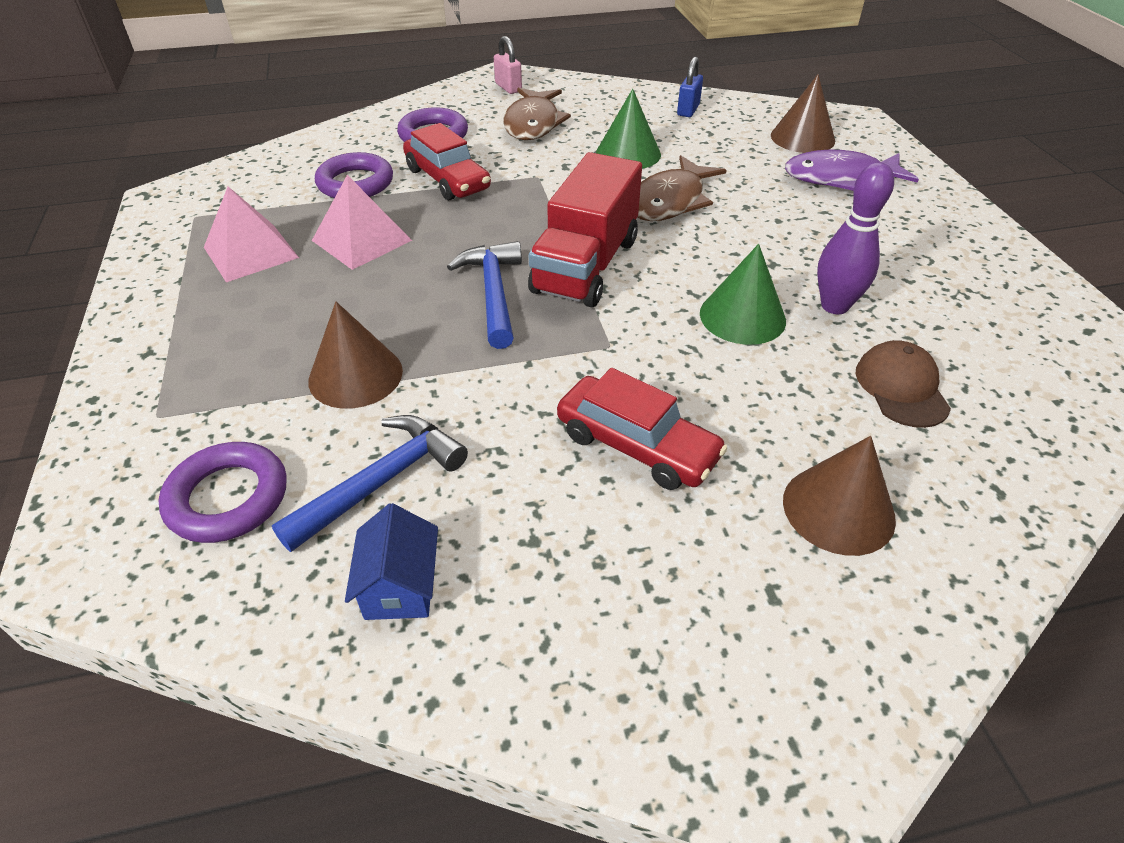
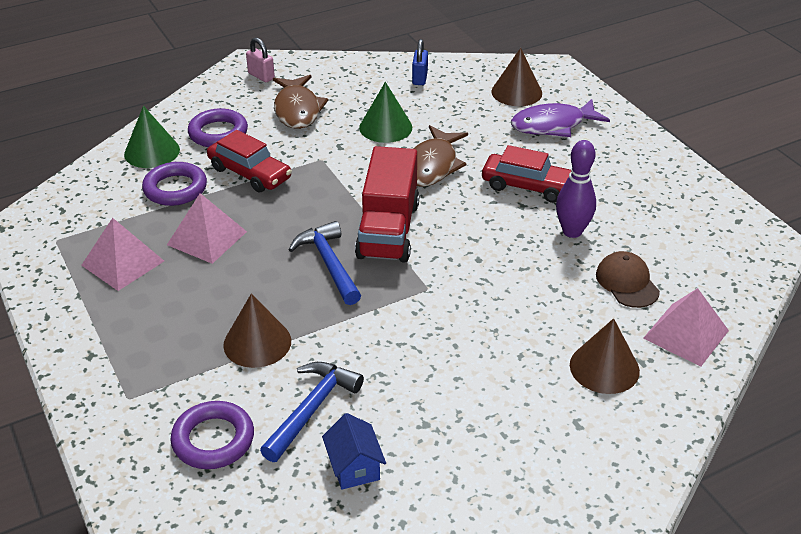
camera: 15 degrees left, 5 degrees down
red car [557,368,728,490] -> red car moved to [482,145,571,203]
green cone [700,244,786,345] -> green cone moved to [124,106,180,168]
none -> pink pyramid [643,288,729,367]

